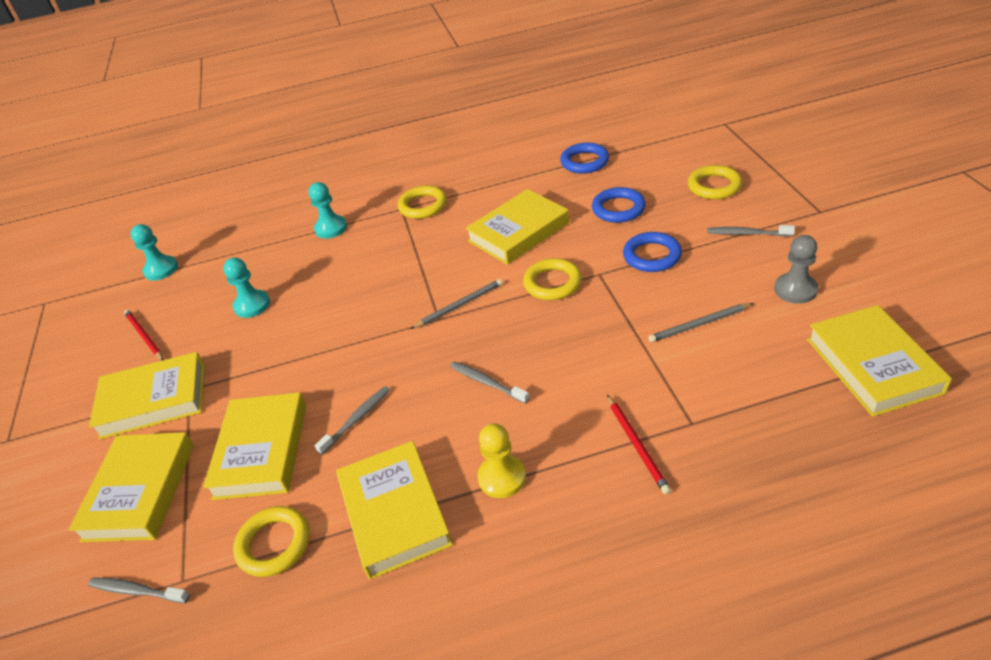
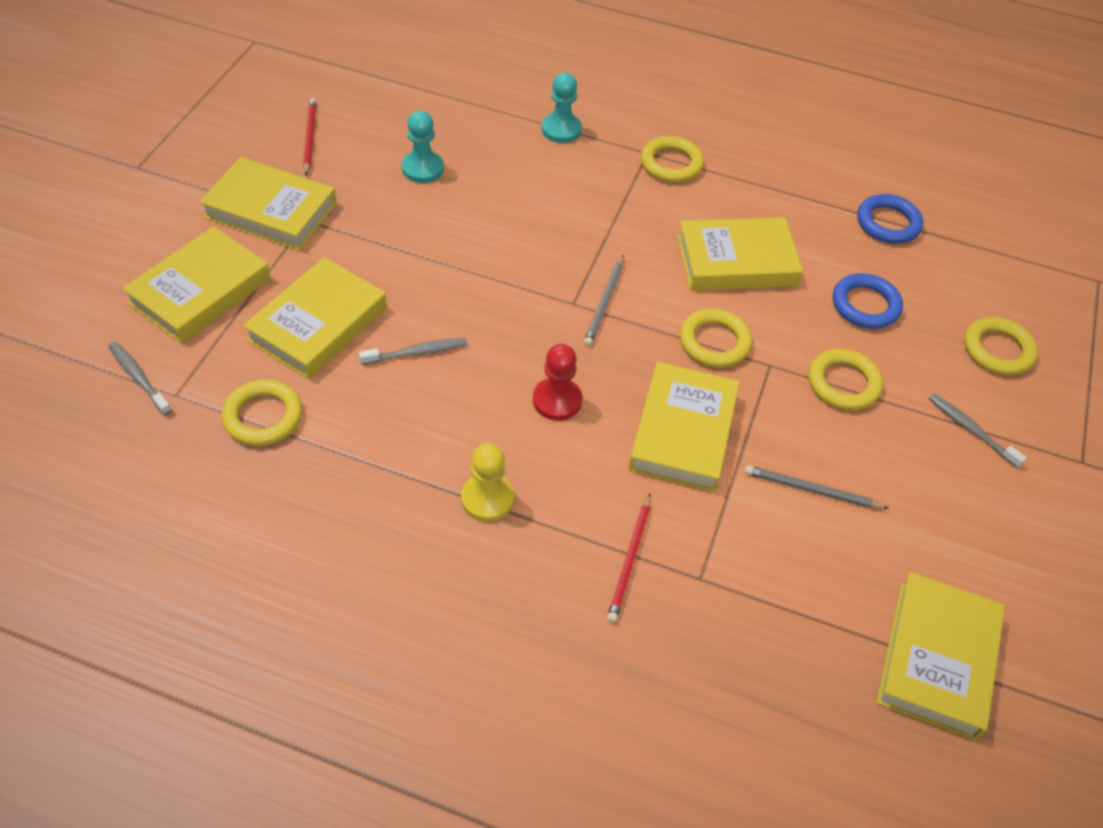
camera: 25 degrees right, 10 degrees up
turquoise pawn [130,224,178,281] -> none
yellow book [336,441,453,579] -> yellow book moved to [629,362,739,492]
grey pencil [410,279,503,329] -> grey pencil turned 105 degrees clockwise [584,255,624,346]
grey toothbrush [450,362,529,404] -> red pawn [533,344,582,421]
blue ring [623,232,682,272] -> yellow ring [809,349,883,410]
grey pawn [774,235,818,304] -> none

